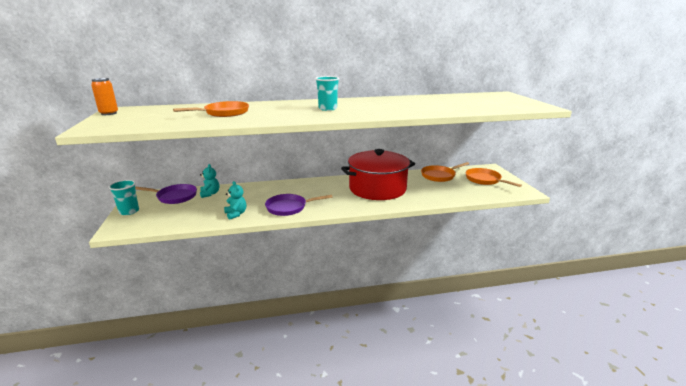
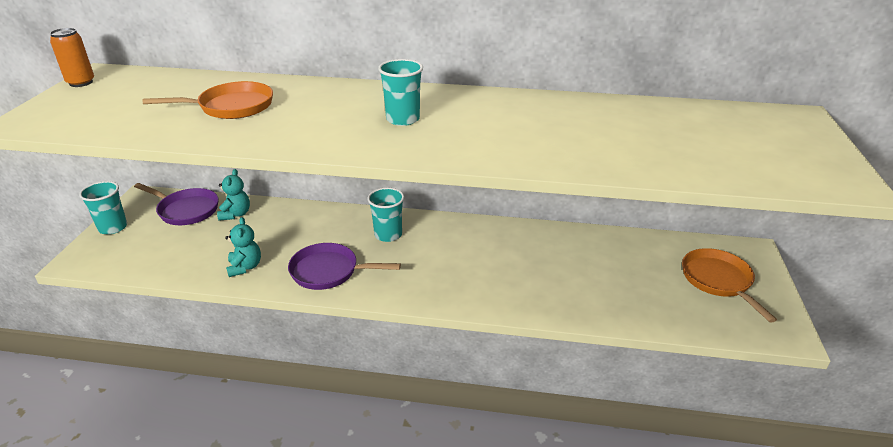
camera: 20 degrees right, 10 degrees up
red pot [341,149,415,200] -> none
orange pan [421,162,469,182] -> none
none -> turquoise cup [367,188,404,242]

